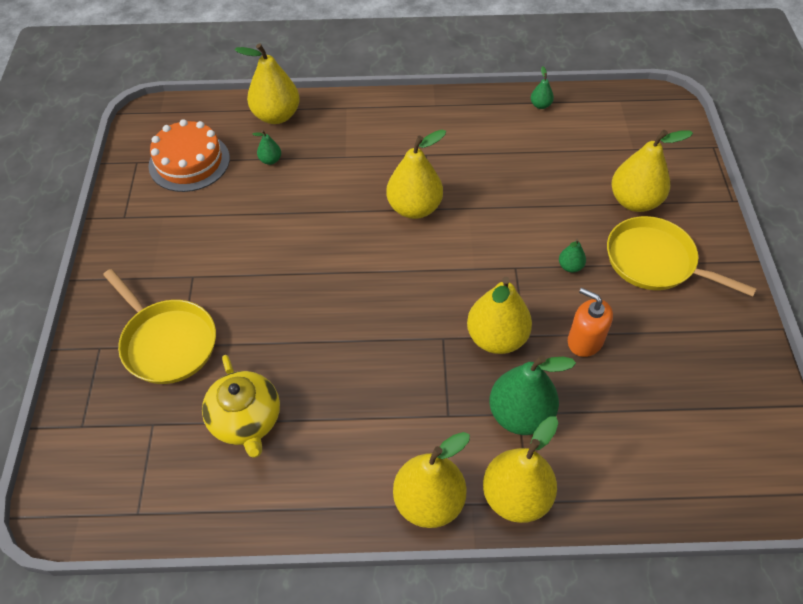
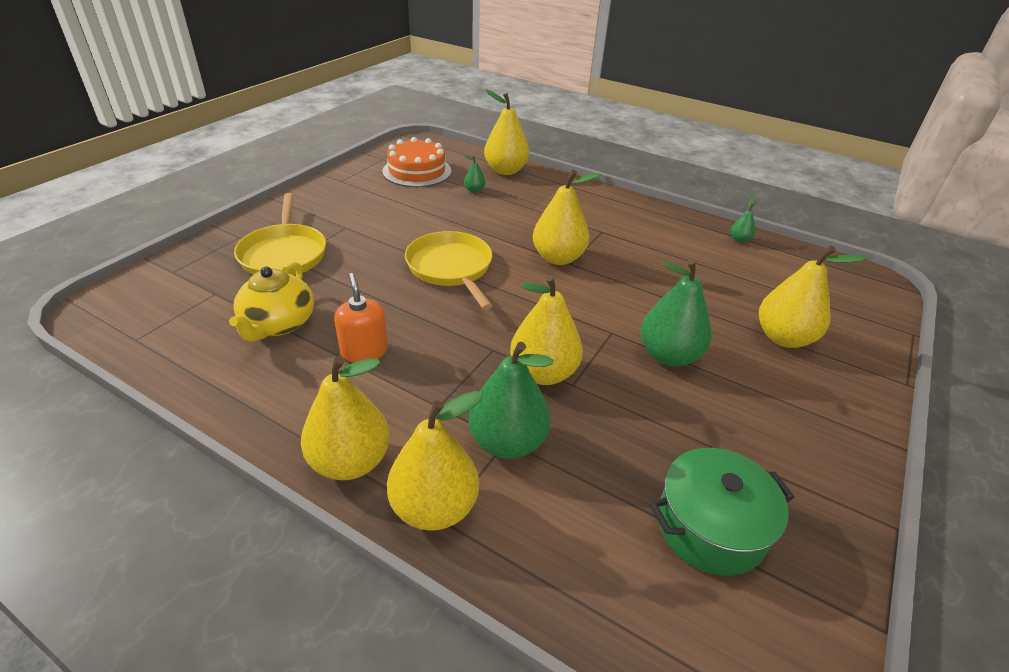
camera: 30 degrees right, 15 degrees down
green pear [559,239,586,272] -> green pear [640,259,712,367], size x2.21
orange soap dispenser [568,288,613,357] -> orange soap dispenser moved to [334,273,388,363]
yellow pan [607,216,757,297] -> yellow pan moved to [405,231,493,310]
none -> green pot [650,448,794,576]

